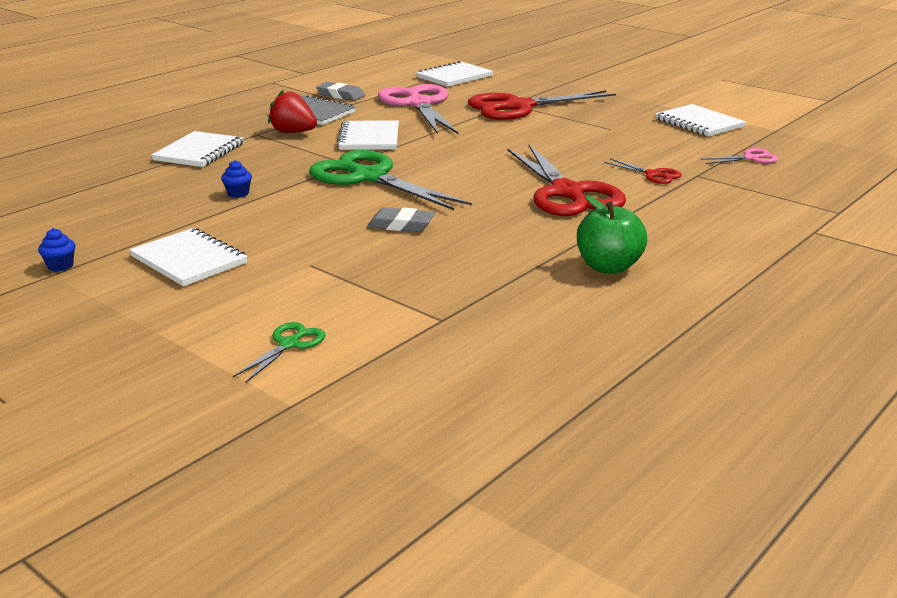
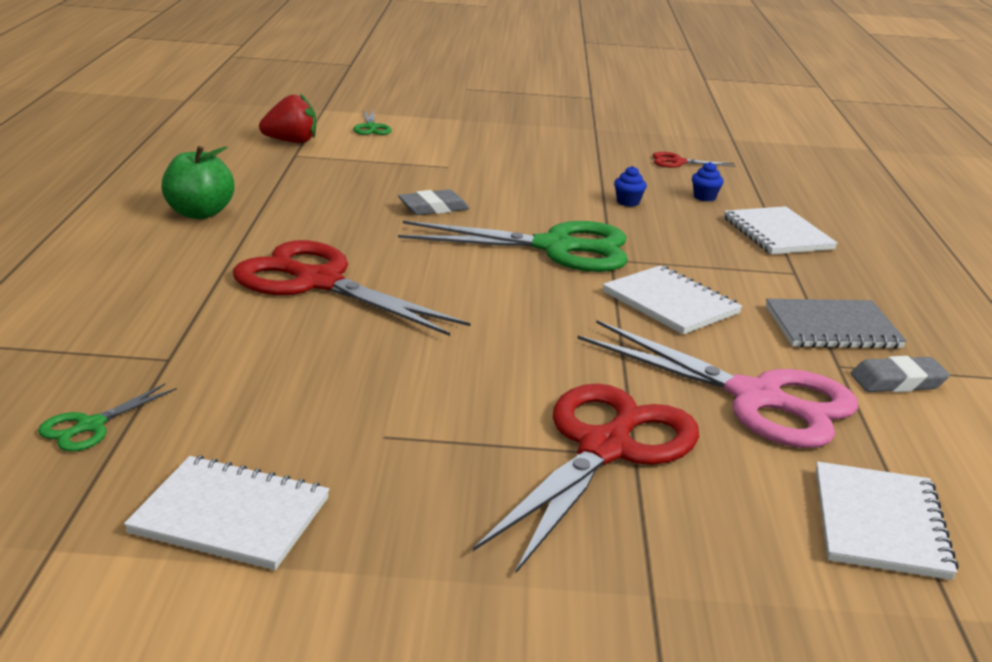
camera: 140 degrees right, 0 degrees up
blue cupcake [38,228,75,272] -> blue cupcake moved to [692,162,724,202]
white notebook [129,228,248,286] -> none
red strawberry [268,90,317,133] -> red strawberry moved to [259,94,316,143]
red scissors [604,158,682,184] -> red scissors moved to [653,152,736,168]
pink scissors [700,148,778,164] -> green scissors [38,384,177,451]

